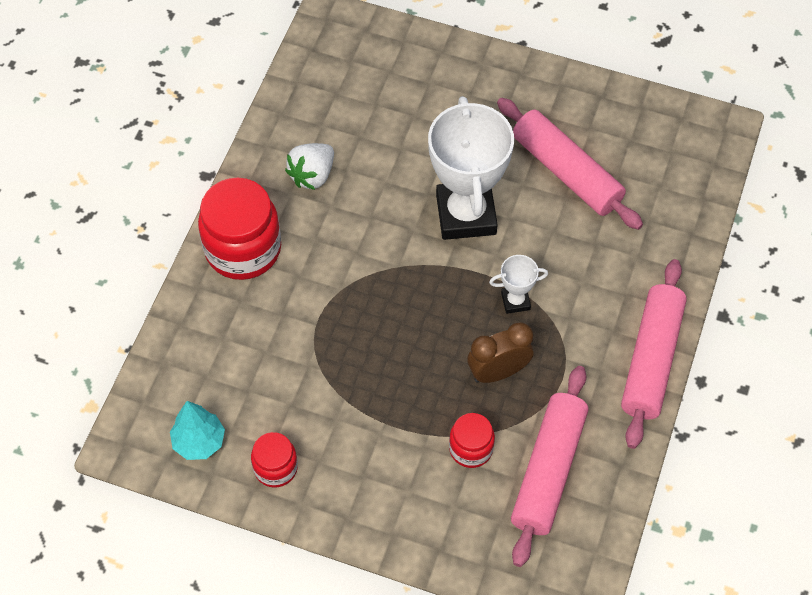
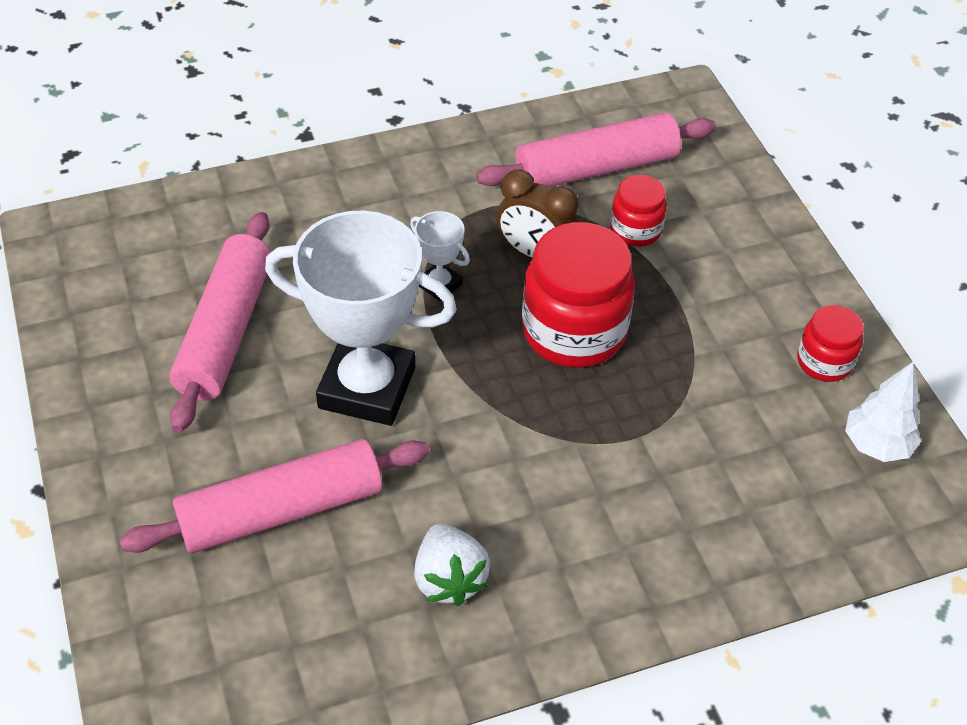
camera: 130 degrees left, 10 degrees down
turquoise tree [170,401,225,460] -> white tree [845,362,921,462]
red jar [198,178,281,280] -> red jar moved to [522,222,635,368]
white strawberry [285,143,334,190] -> white strawberry turned 75 degrees clockwise [414,523,490,606]
white trophy [428,96,514,240] -> white trophy turned 60 degrees clockwise [265,211,457,426]
pink rolling pin [621,259,687,449] -> pink rolling pin moved to [119,439,430,553]

